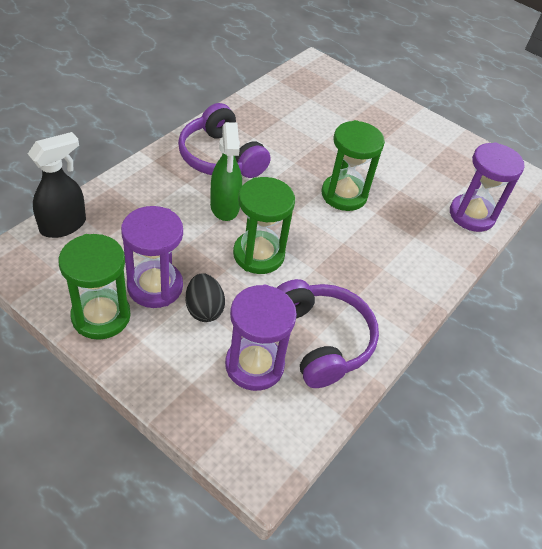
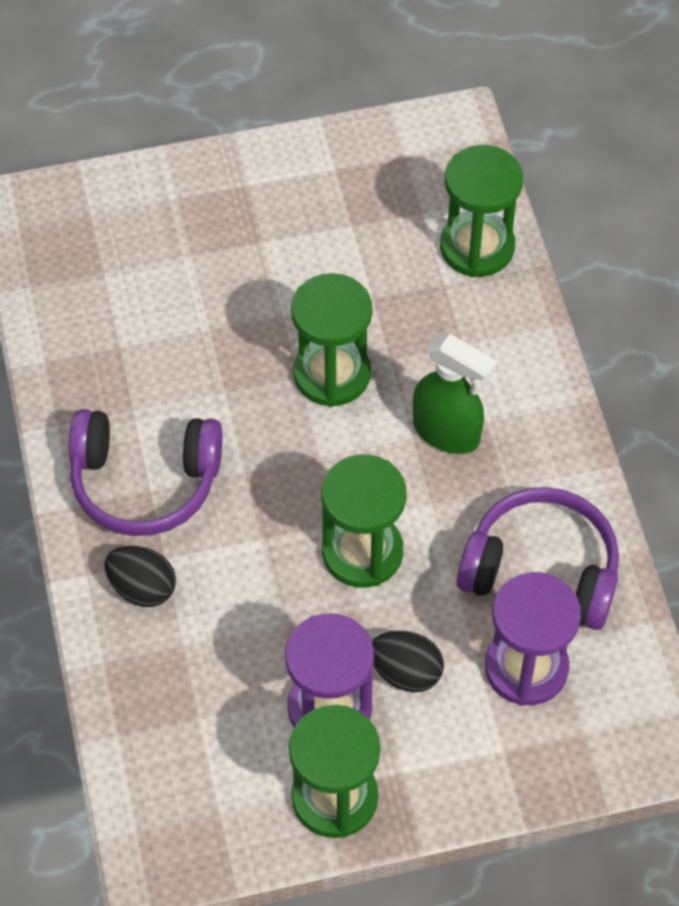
camera: 45 degrees left, 10 degrees up
black spray bottle [28,132,86,238] -> none
green spray bottle [210,122,242,221] -> green spray bottle moved to [413,333,497,454]
purple hourglass [450,142,525,232] -> green hourglass [440,145,523,277]
none -> black egg [105,546,176,607]

